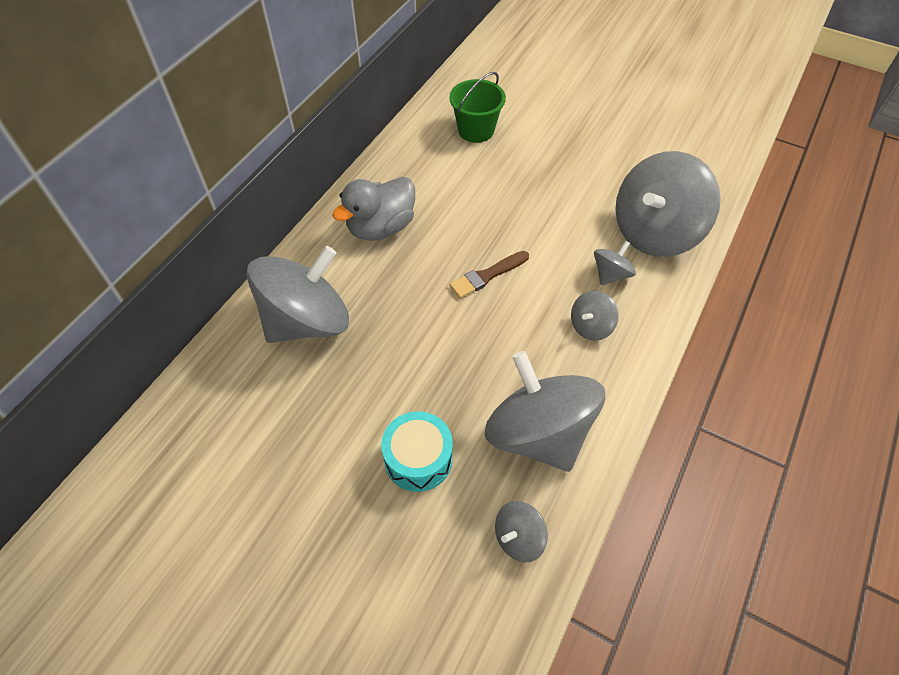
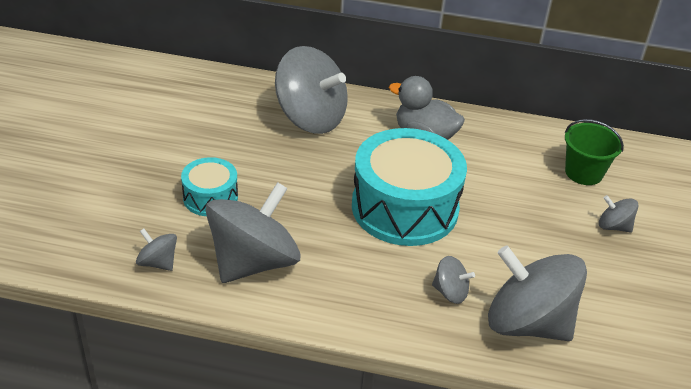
camera: 70 degrees right, 15 degrees down
brown brush [450,251,529,298] -> turquoise drum [352,128,467,246]
grey spinning top [571,291,619,341] -> grey spinning top moved to [599,195,638,233]

